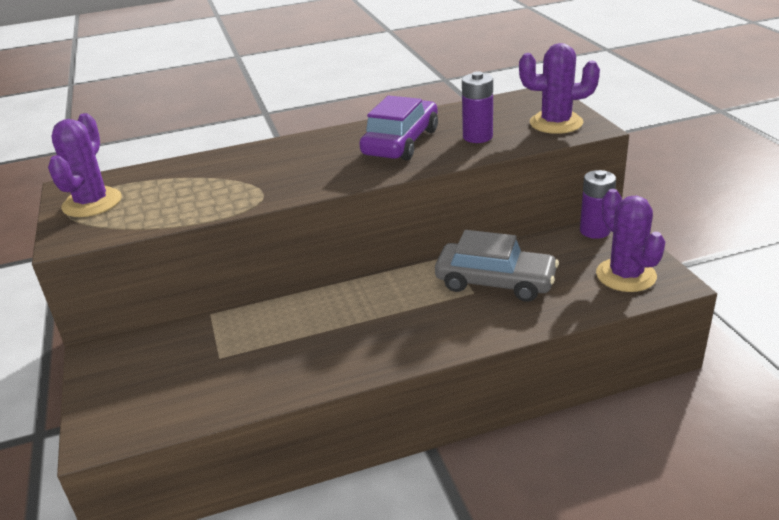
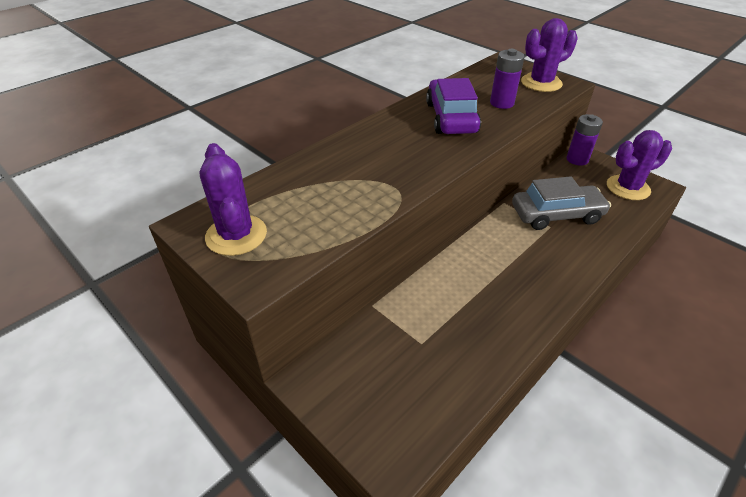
camera: 30 degrees left, 10 degrees up
purple cactus [596,189,665,292] -> purple cactus turned 60 degrees counterclockwise [607,130,672,200]

